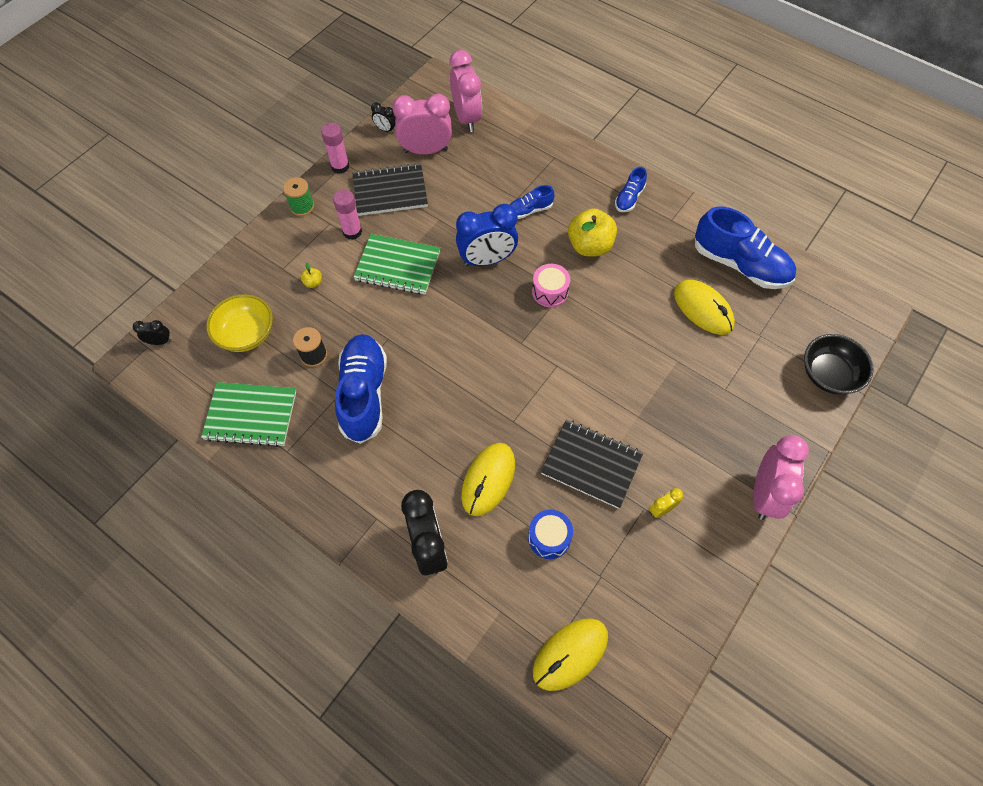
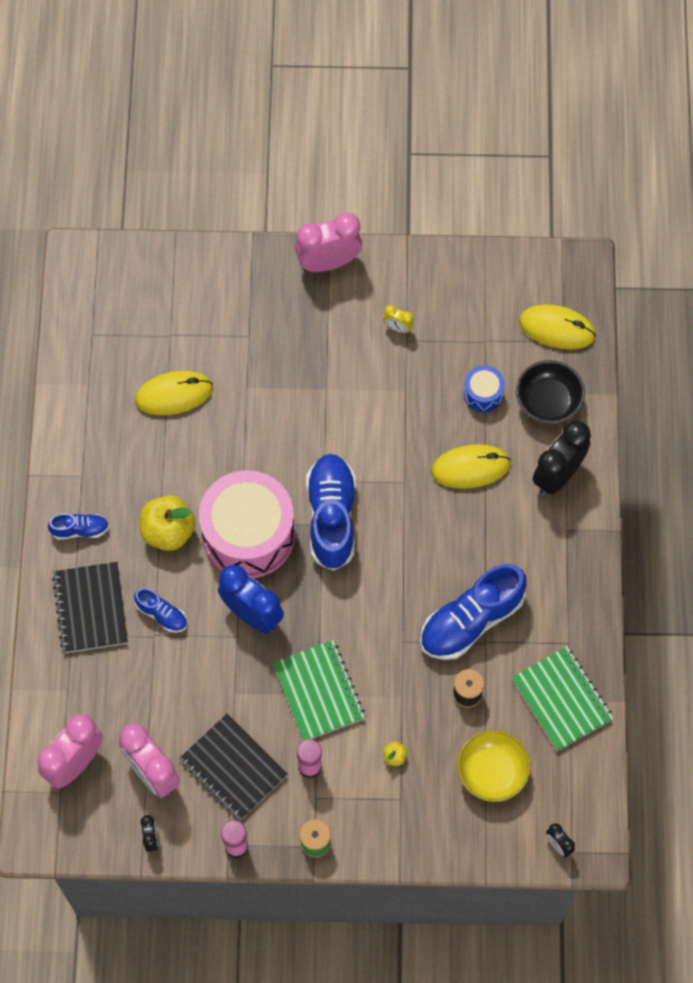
camera: 125 degrees left, 5 degrees up
pink drum [532,264,570,307] -> pink drum [199,470,295,578], size x2.26
black notebook [541,419,643,509] -> black notebook moved to [52,562,128,653]
yellow mouse [674,280,735,335] -> yellow mouse turned 60 degrees clockwise [135,371,213,415]
blue shoe [695,207,796,289] -> blue shoe moved to [306,454,356,571]
black bowl [804,334,874,394] -> black bowl moved to [516,360,585,424]

